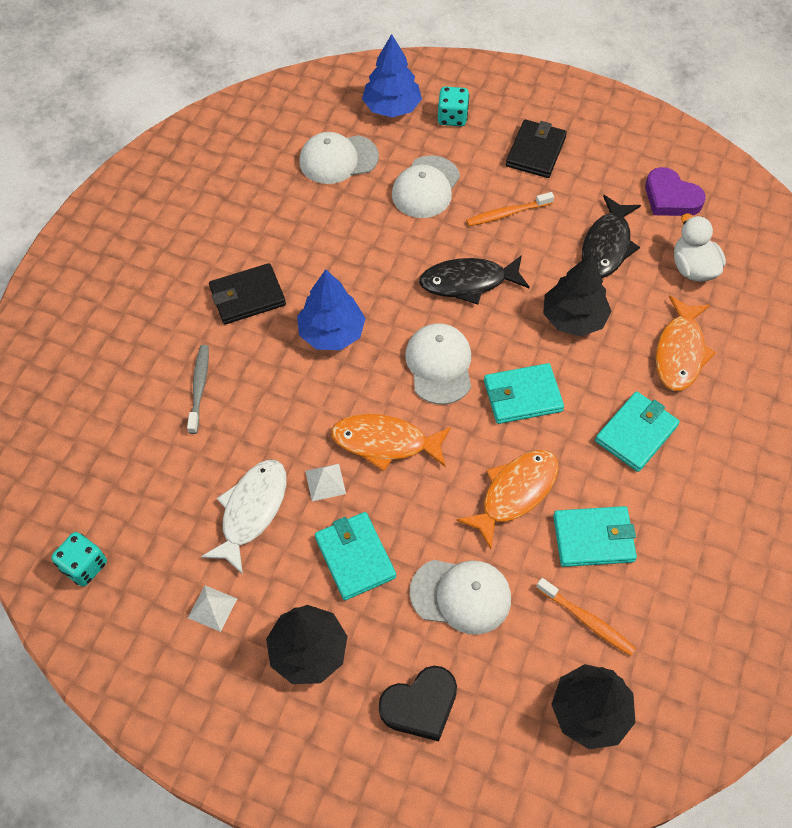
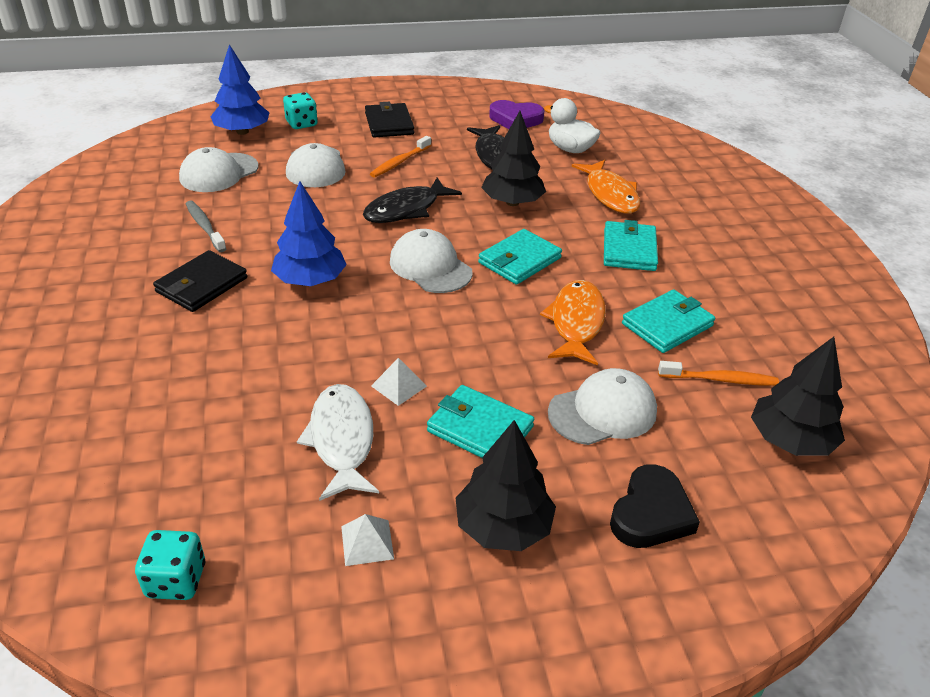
camera: 35 degrees left, 20 degrees down
grey toothbrush [187,345,209,434] -> grey toothbrush moved to [186,201,226,252]
orange fish [331,414,451,471] -> none

